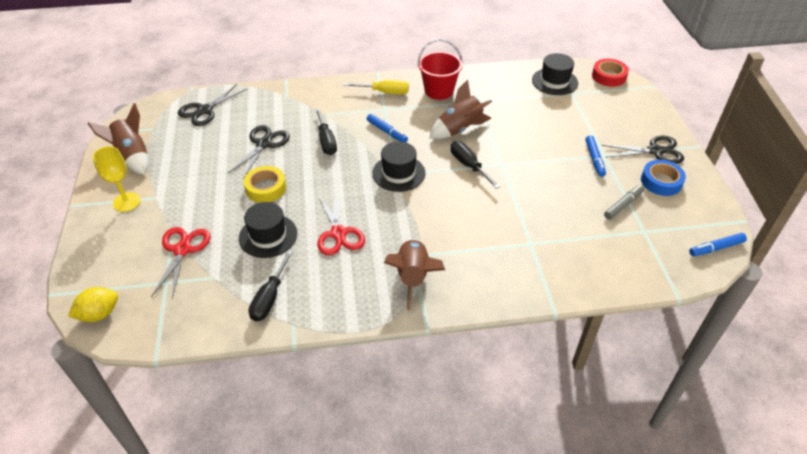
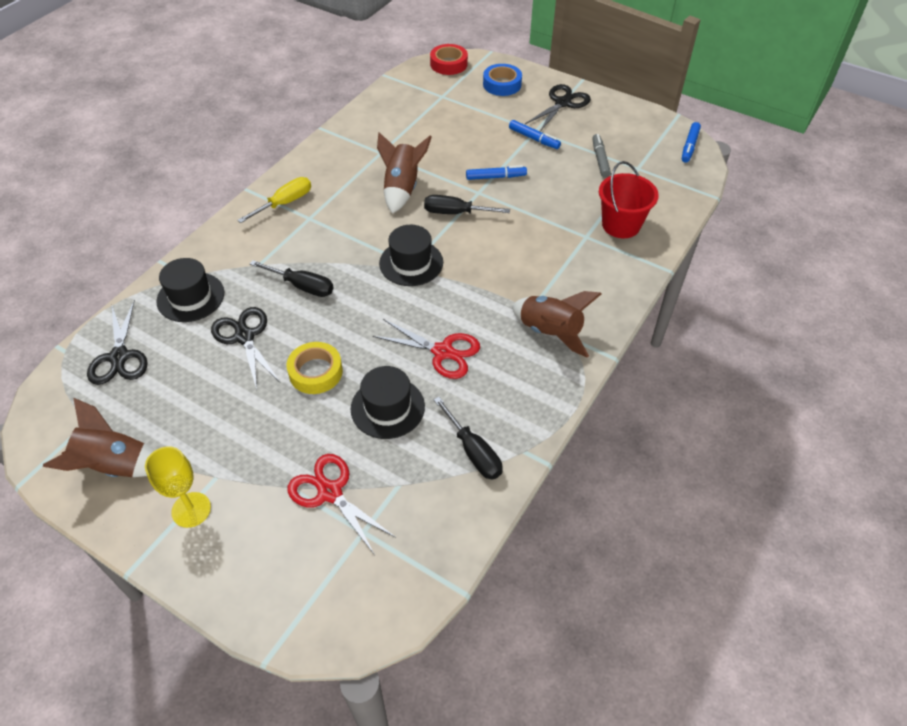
camera: 50 degrees left, 5 degrees up
yellow lemon [68,287,118,322] -> none
blue marker [367,114,408,142] -> blue marker moved to [466,165,527,180]
red bucket [418,39,463,100] -> red bucket moved to [599,161,659,238]
black hat [532,53,578,95] -> black hat moved to [156,258,224,322]
blue tape [641,160,686,196] -> blue tape moved to [483,64,522,96]

